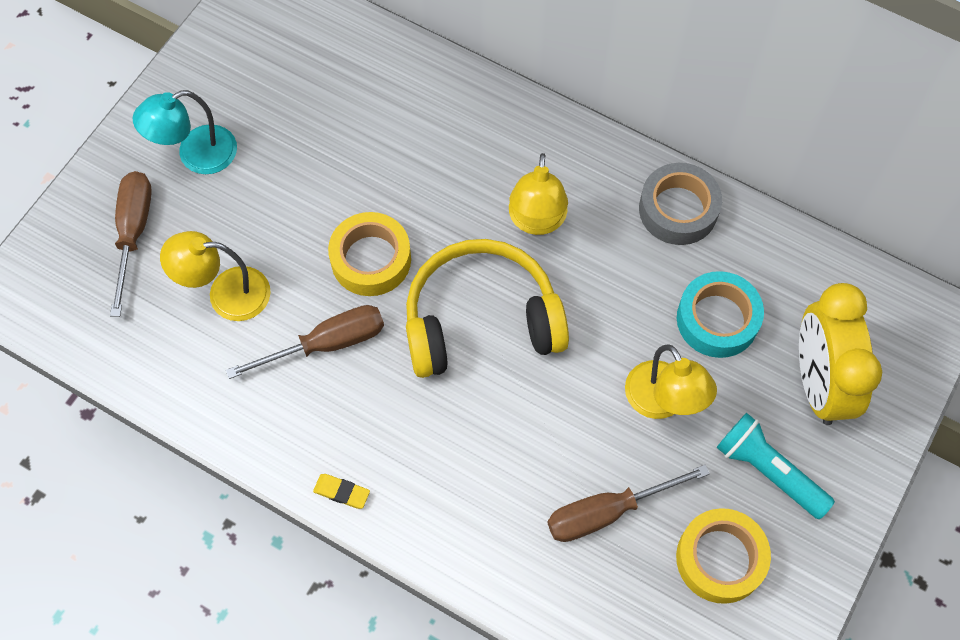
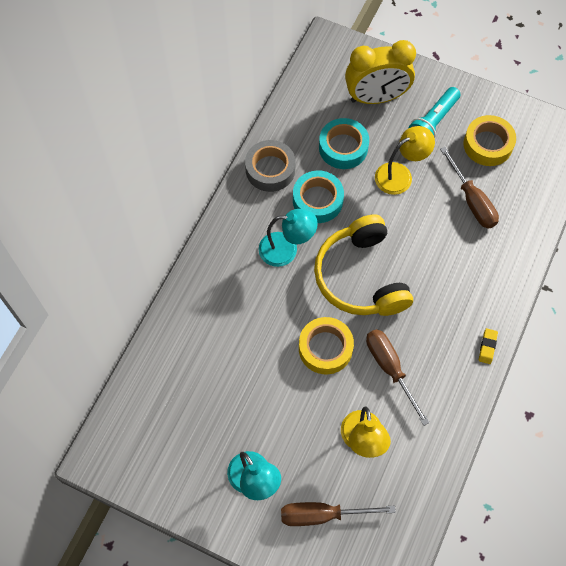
camera: 95 degrees left, 0 degrees up
yellow lamp [509,153,568,235] -> turquoise lamp [259,209,318,267]
none -> turquoise tape [293,170,344,223]

